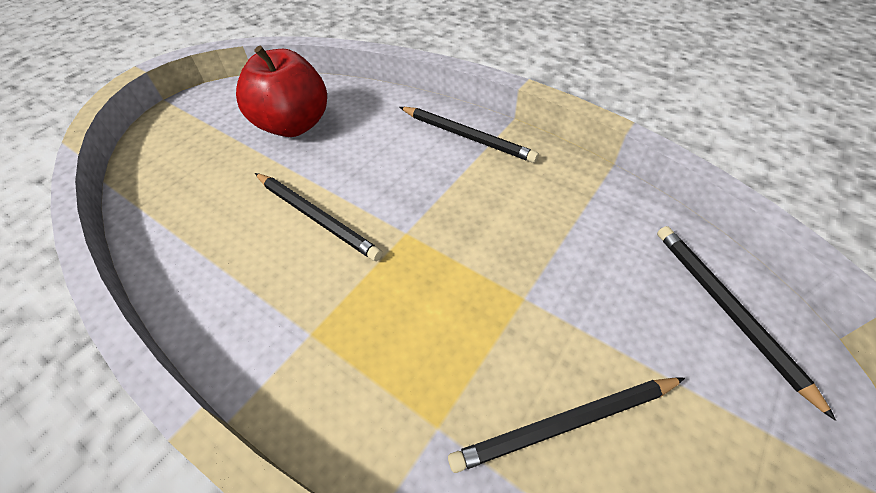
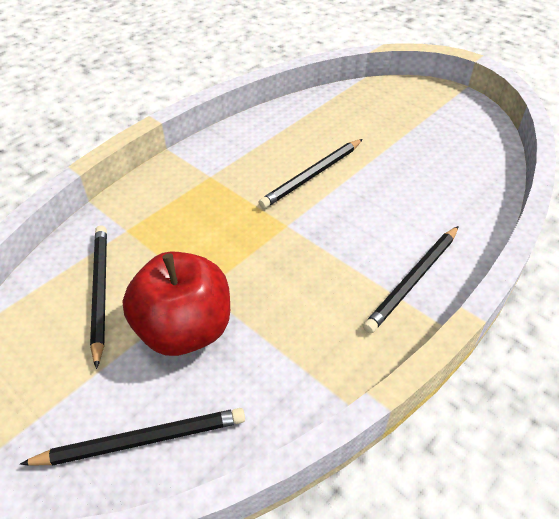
camera: 95 degrees right, 5 degrees down
red apple [236,46,327,137] -> red apple moved to [123,251,230,356]

